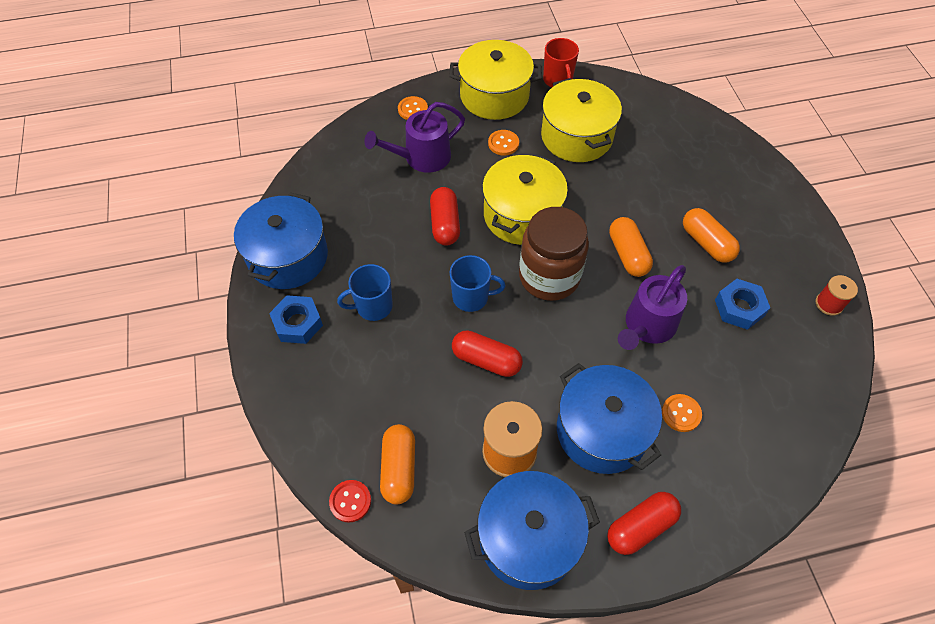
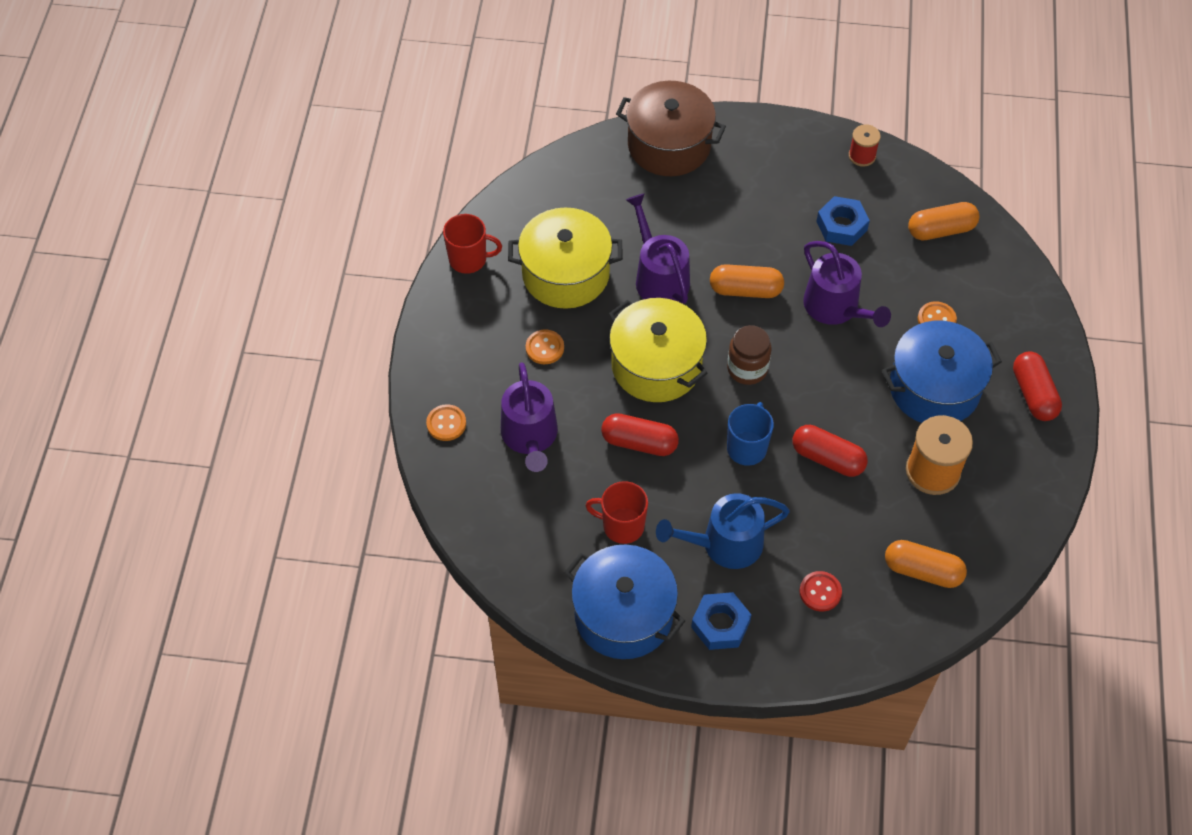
camera: 70 degrees left, 0 degrees up
red button [329,480,371,523] -> red button moved to [799,571,842,611]
blue mug [337,264,393,321] -> blue watering can [656,493,790,569]
yellow pot [449,40,542,120] -> none
red capsule [452,330,523,377] -> red capsule turned 75 degrees clockwise [792,425,868,477]
blue pot [464,471,600,590] -> none
brown jar [519,207,589,301] -> brown jar [727,325,771,385], size x0.60
orange capsule [683,208,740,263] -> orange capsule moved to [908,202,979,240]
none -> red mug [585,481,648,544]
none -> brown pot [616,81,726,176]
none -> purple watering can [626,193,690,304]

